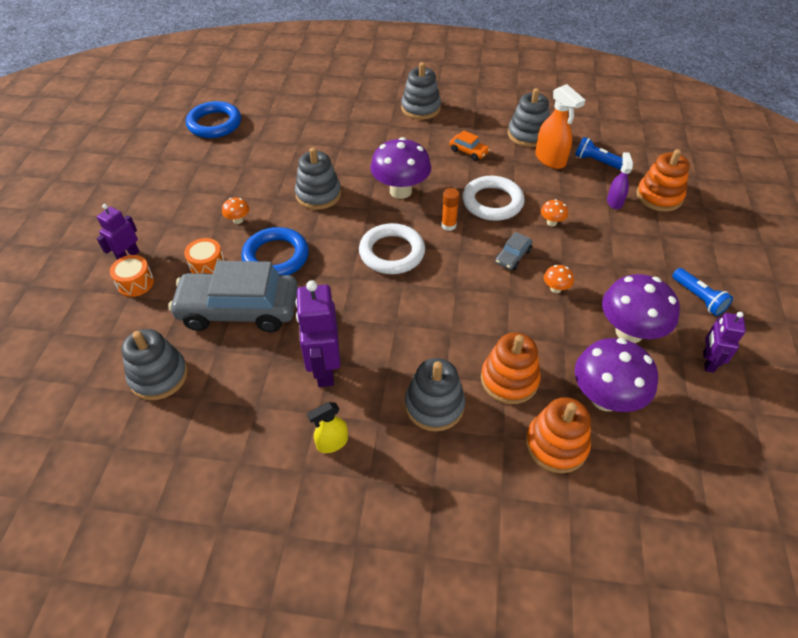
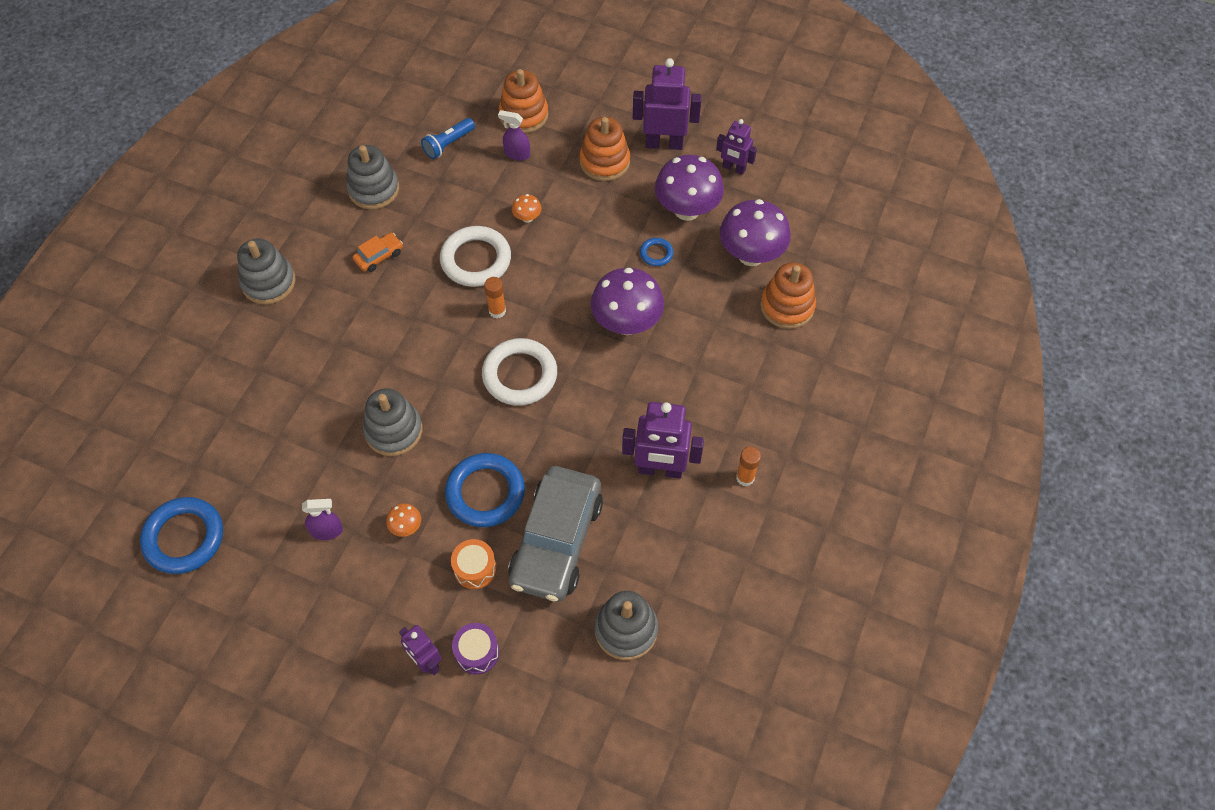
camera: 75 degrees left, 10 degrees up
orange drum [110,255,154,297] -> purple drum [452,623,499,675]
yellow spray bottle [307,402,348,453] -> orange glue stick [736,447,761,486]
purple mushroom [370,137,431,199] -> purple mushroom moved to [591,268,664,335]
grey stacking toy [405,358,465,431] -> none
orange stacking toy [481,333,541,404] -> orange stacking toy moved to [580,117,630,181]
grey car [495,232,533,270] -> none
orange spray bottle [535,84,585,169] -> none
orange mushroom [544,265,574,293] -> none
blue flashlight [672,268,733,316] -> purple robot [633,58,702,150]
none -> purple spray bottle [302,499,343,540]
none -> blue ring [640,238,673,266]

